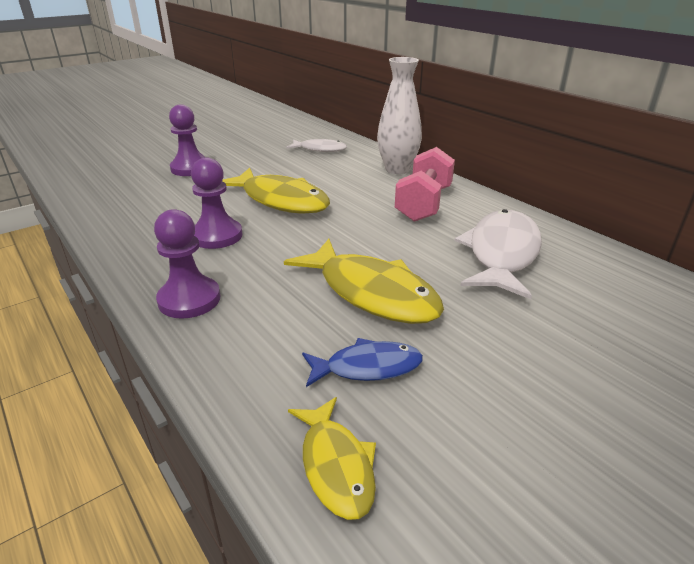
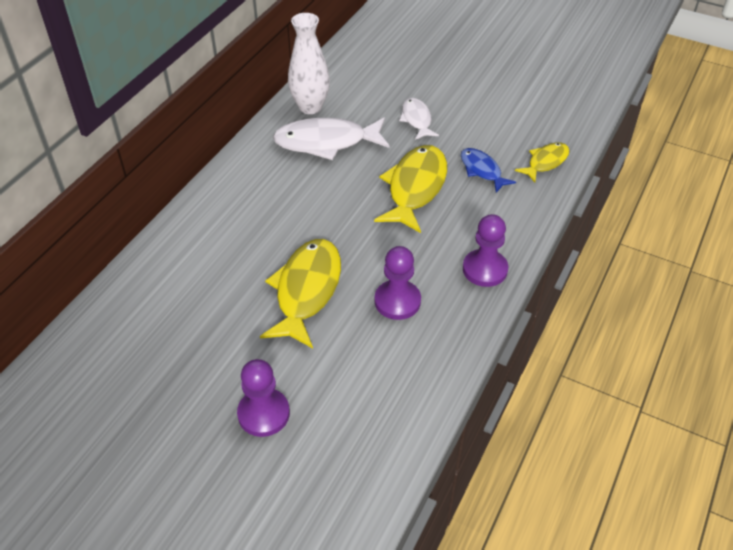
camera: 115 degrees left, 15 degrees up
white fish [286,139,347,152] -> white fish moved to [399,98,439,140]
white vase [377,57,422,174] -> white vase moved to [288,13,330,114]
pink dumbbell [395,147,455,222] -> none

